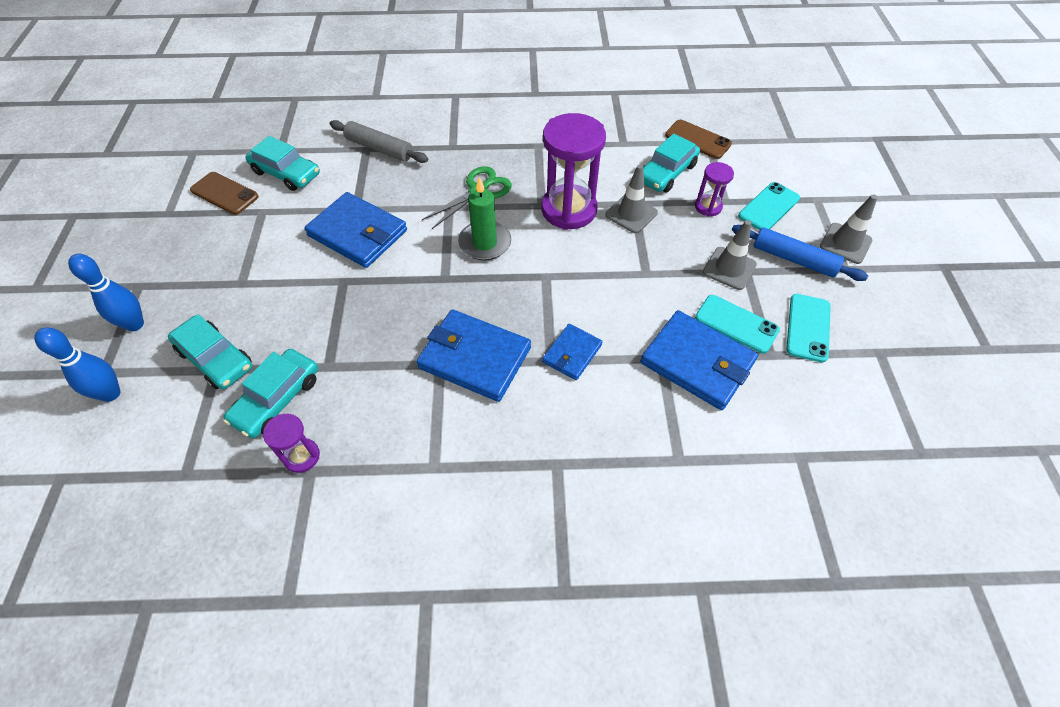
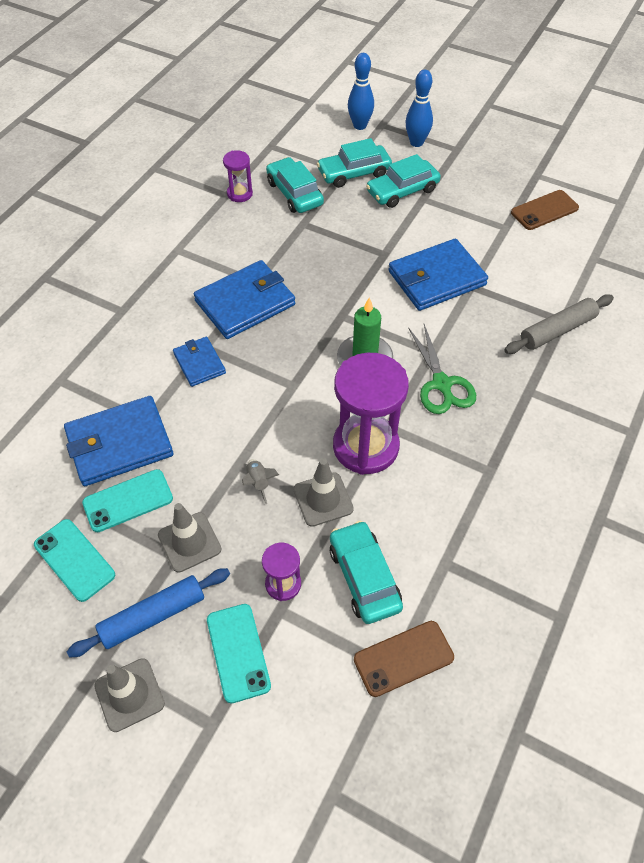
camera: 120 degrees right, 0 degrees up
turquoise car [245,136,320,191] -> turquoise car moved to [366,154,441,208]
none -> grey rocket [242,459,279,504]

